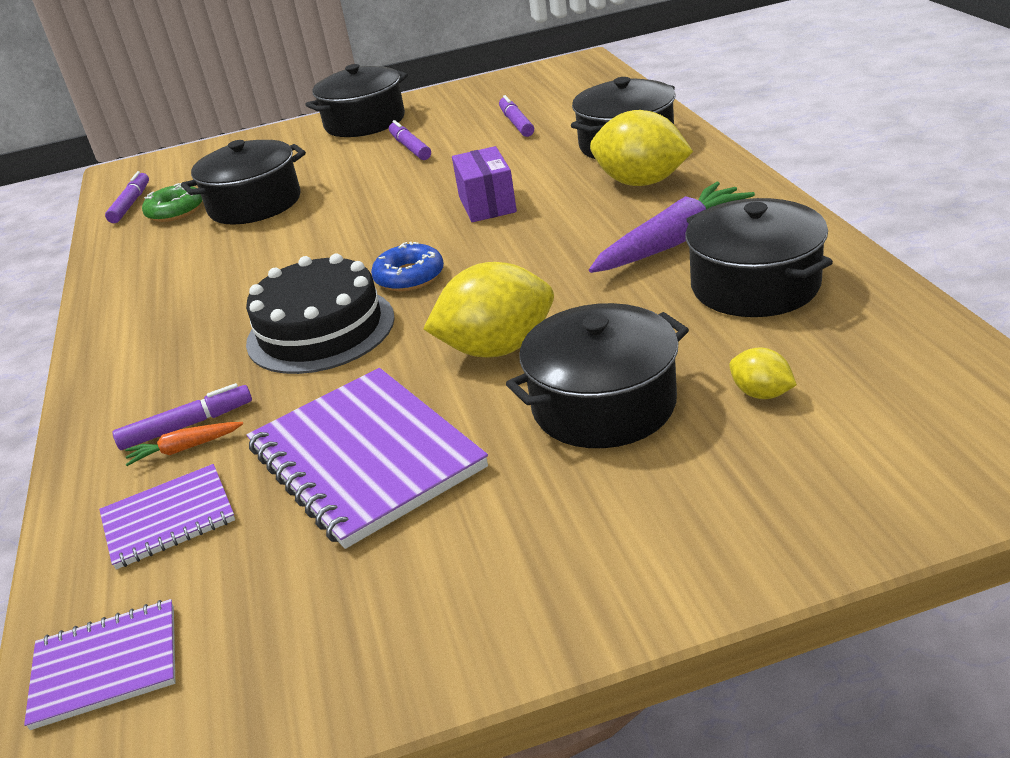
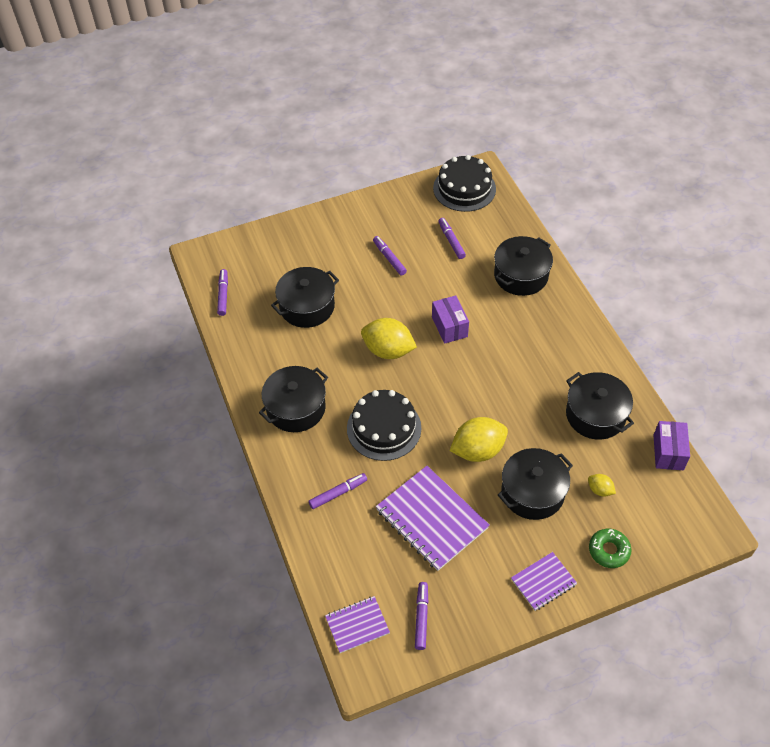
camera: 10 degrees left, 20 degrees up
purple notebook [99,464,235,569] -> purple notebook moved to [511,552,577,611]
orange carrot [125,422,243,466] -> none
green donut [142,183,202,222] -> green donut moved to [589,529,632,568]
black pot [305,64,408,137] -> black pot moved to [259,366,328,432]
blue donut [371,242,444,291] -> none
purple carrot [589,182,755,273] -> none
yellow lemon [590,110,693,186] -> yellow lemon moved to [361,318,417,359]
none -> purple marker [415,582,428,650]
none -> black cake [433,155,496,212]
none -> purple box [654,421,690,470]

